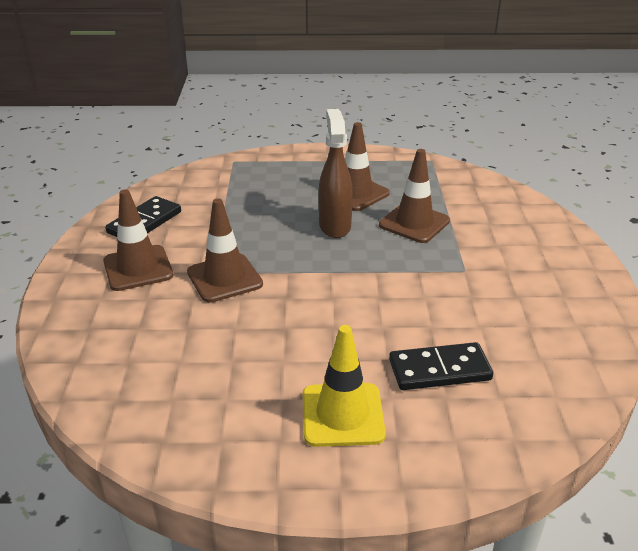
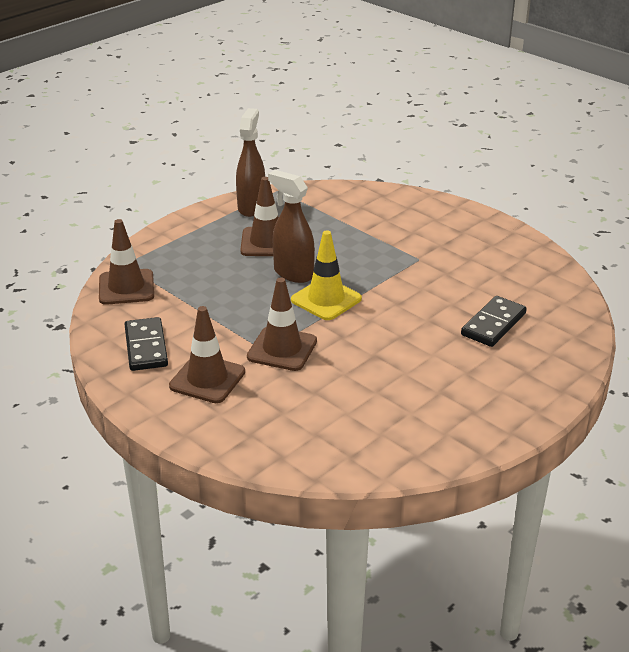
camera: 45 degrees left, 0 degrees up
yellow traffic cone [303,325,386,447] -> yellow traffic cone moved to [291,230,362,320]
brown traffic cone [379,149,450,243] -> brown traffic cone moved to [99,219,154,305]
none -> brown spray bottle [236,108,265,217]

